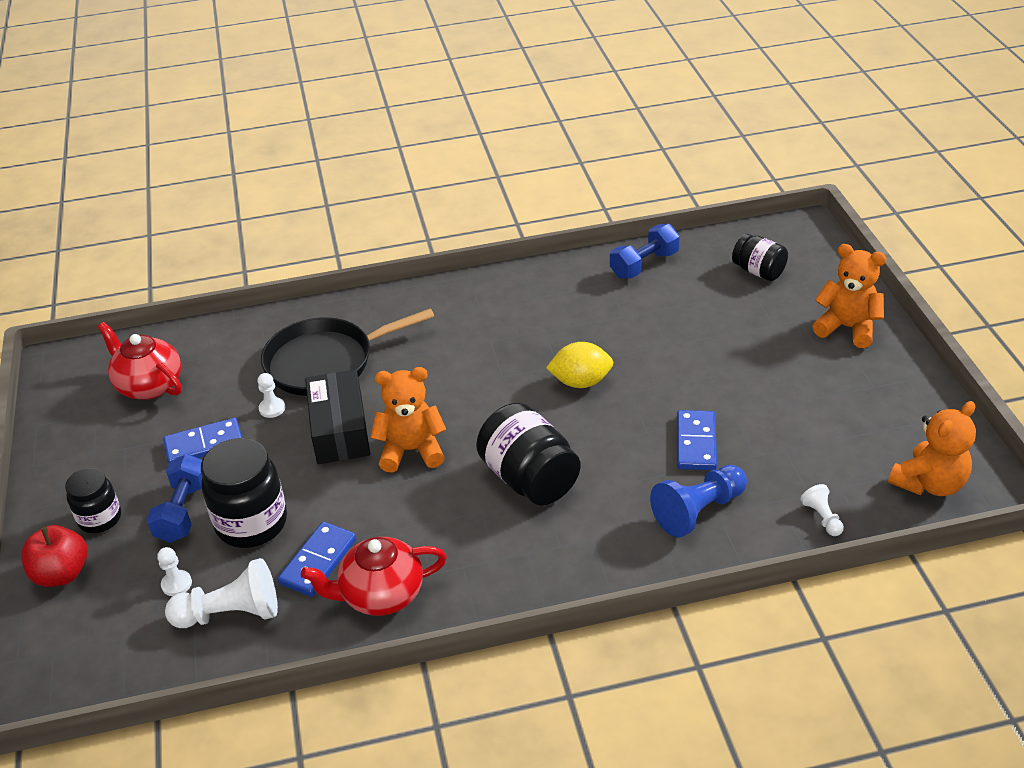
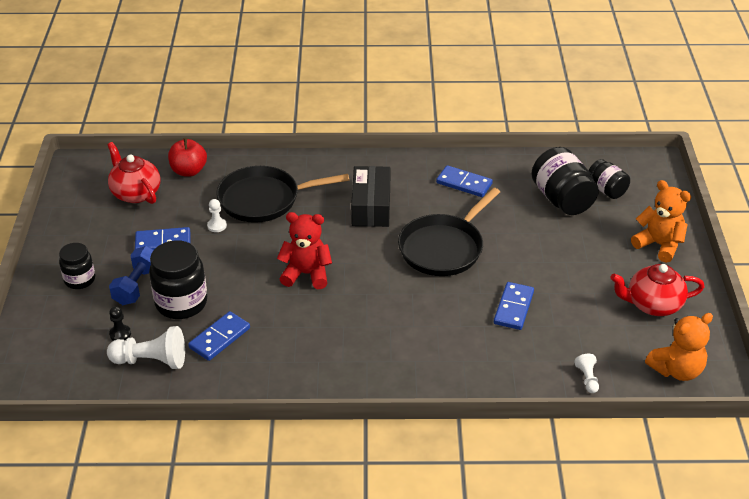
camera: 10 degrees right, 0 degrees up
red apple [21,525,88,587] -> red apple moved to [168,138,207,177]
white pawn [157,547,192,596] -> black pawn [109,306,131,341]
red teapot [301,537,447,616] -> red teapot moved to [610,264,705,316]
black box [305,370,370,464] -> black box moved to [351,166,391,227]
orange teddy bear [370,367,446,473] -> red teddy bear [277,212,332,289]
black jar [476,403,581,506] -> black jar moved to [531,147,599,215]
yellow lemon [546,342,613,388] -> black pan [398,187,500,276]
blue dumbbell [610,224,680,279] -> none
blue pawn [650,465,747,537] -> none
none -> blue domino [436,165,493,197]

